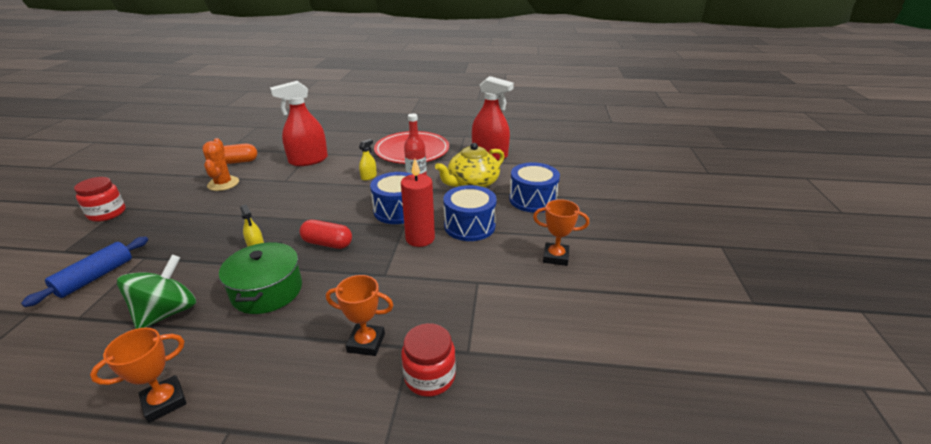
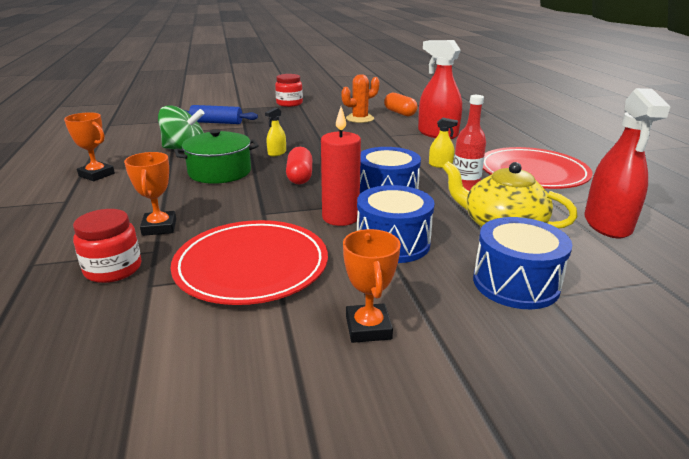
camera: 70 degrees right, 5 degrees down
none -> red plate [171,220,328,305]

